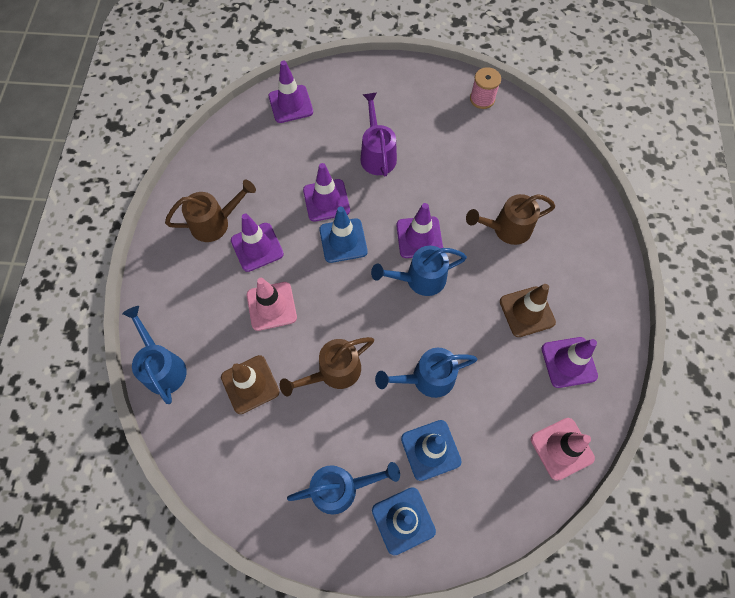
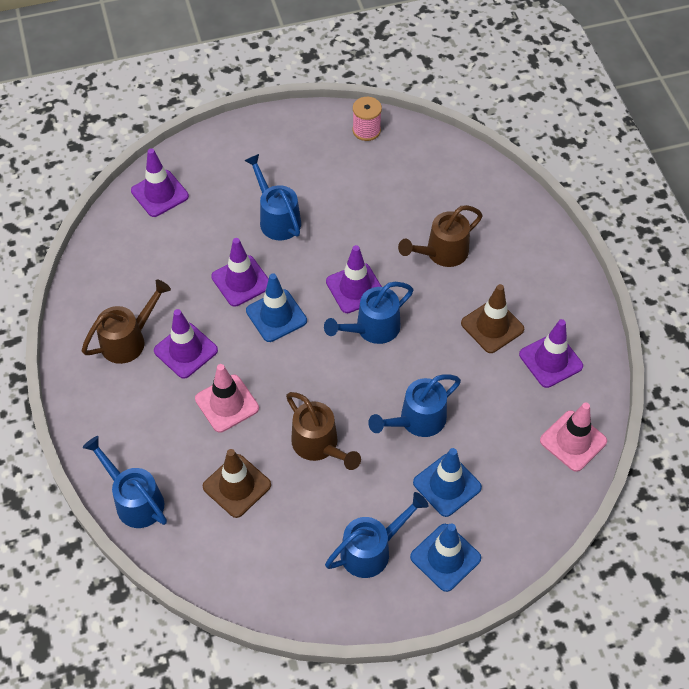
camera: 20 degrees left, 10 degrees down
brown watering can [280,337,374,397] -> brown watering can turned 75 degrees counterclockwise [286,392,361,470]
purple watering can [361,92,397,176] -> blue watering can [244,154,301,240]

